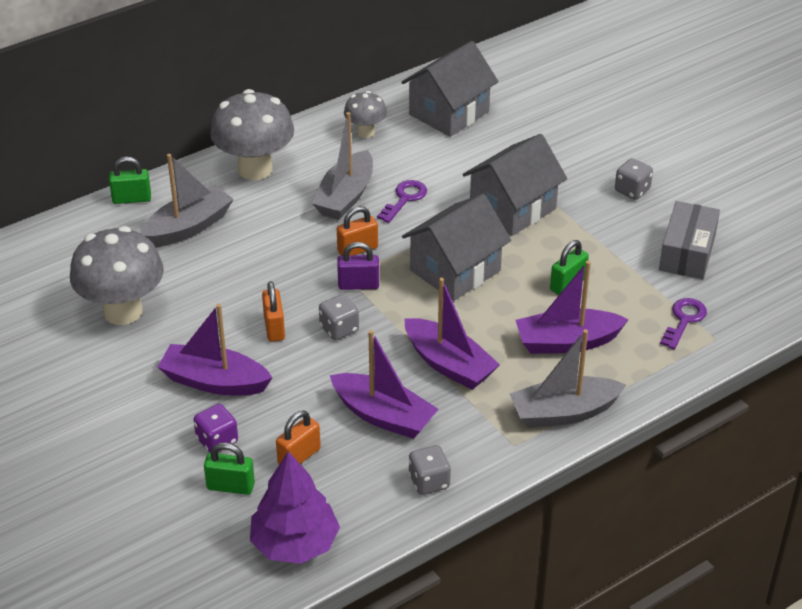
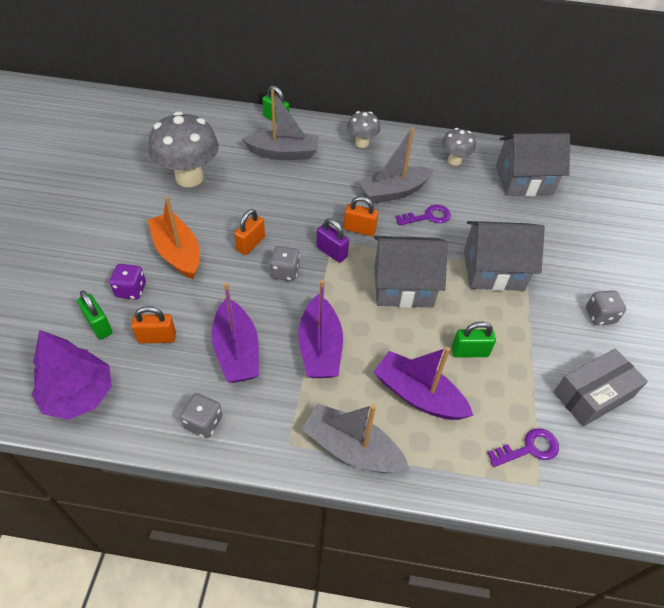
camera: 40 degrees right, 10 degrees up
purple boat [158,304,273,395] -> orange boat [148,196,200,279]
grey mushroom [210,89,294,180] -> grey mushroom [347,111,380,148], size x0.54

